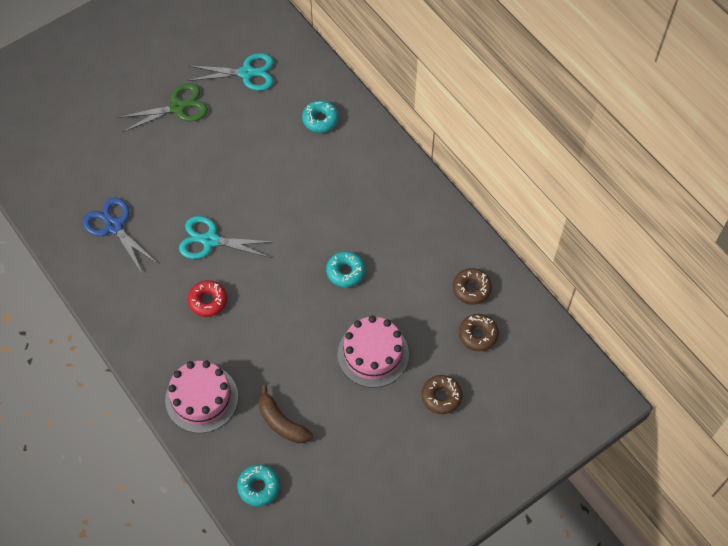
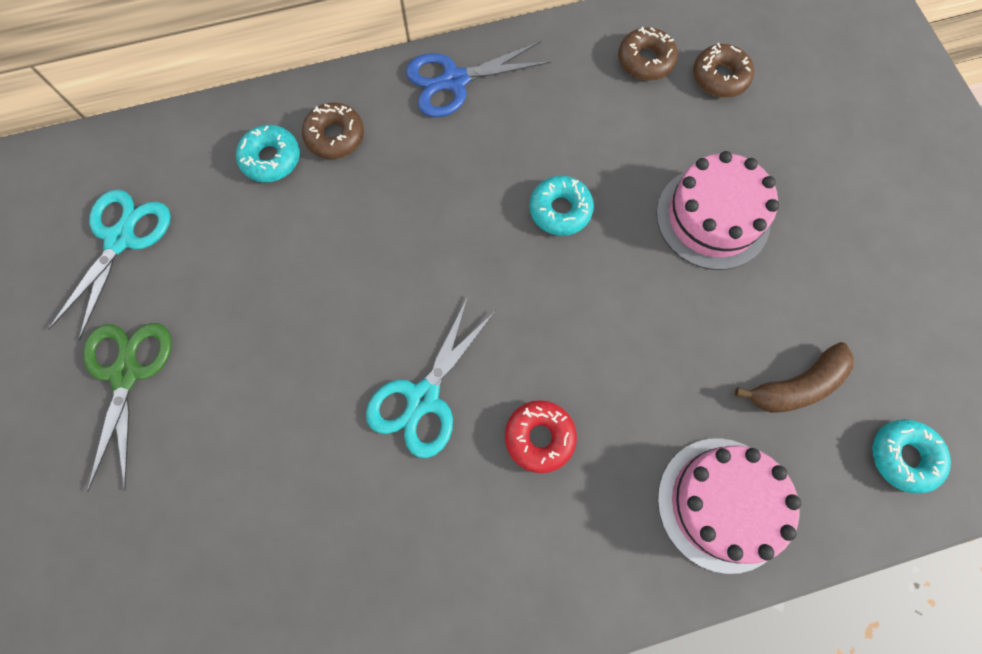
camera: 70 degrees left, 10 degrees up
blue scissors [83,197,158,273] -> blue scissors moved to [406,41,551,117]
brown donut [421,375,463,414] -> brown donut moved to [302,103,364,159]

